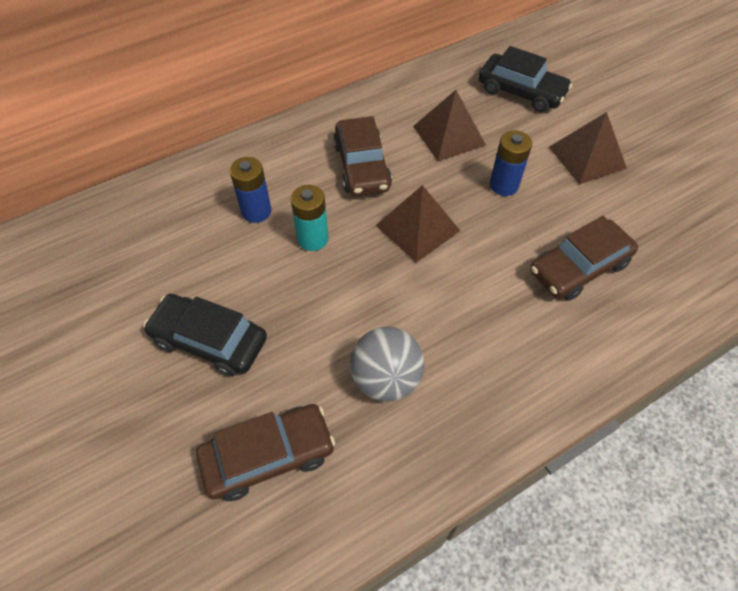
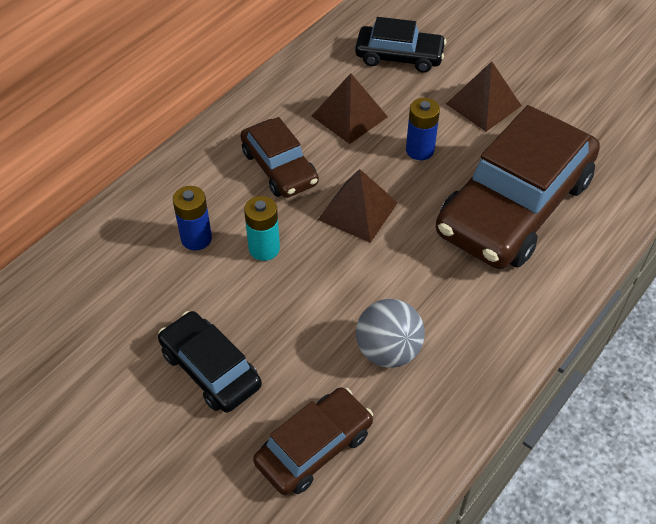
camera: 20 degrees left, 5 degrees down
black car [143,294,267,377] -> black car turned 45 degrees clockwise [158,311,262,413]
brown car [530,216,638,301] -> brown car [436,105,600,269], size x1.92

